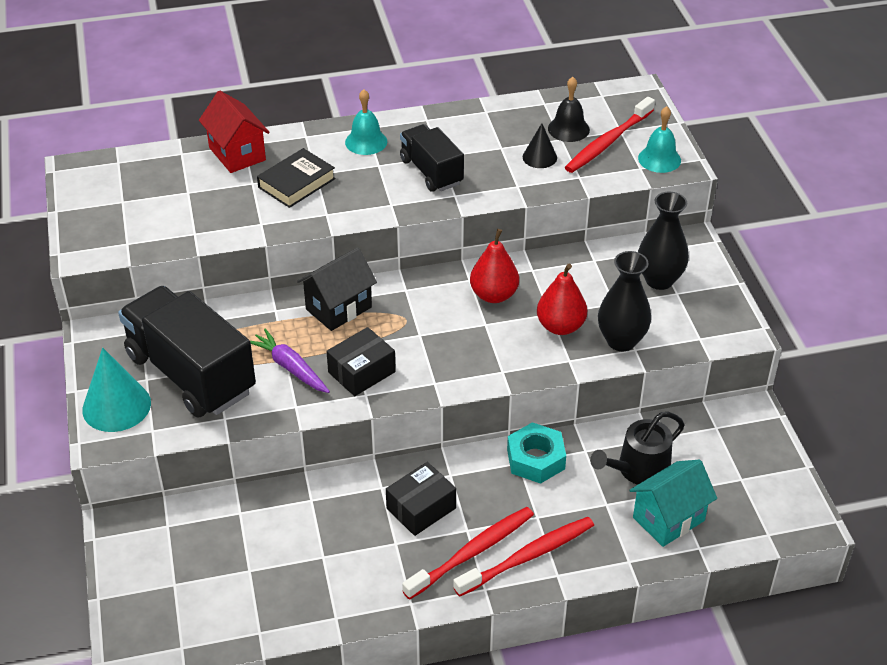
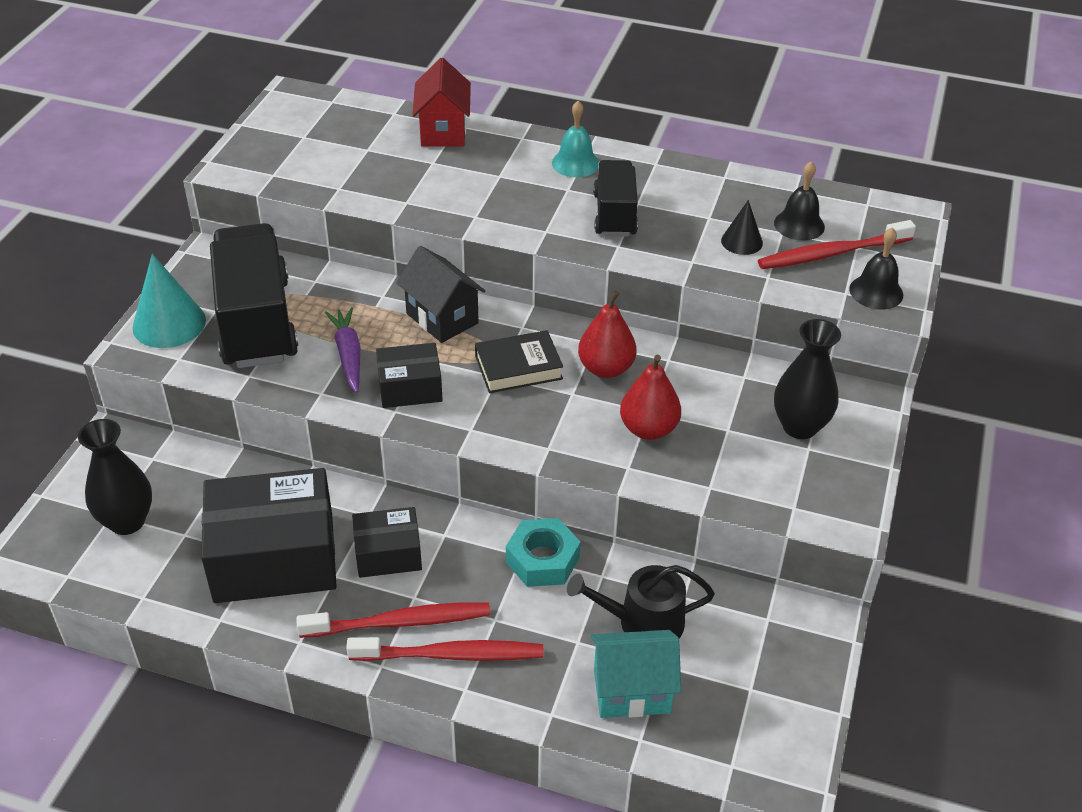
camera: 30 degrees right, 0 degrees up
black book [257,148,336,208] -> black book moved to [475,330,563,393]
black house [297,248,377,331] -> black house turned 60 degrees clockwise [396,246,485,343]
black vase [598,251,651,351] -> black vase moved to [78,419,152,535]
turquoise bell [638,106,681,173] -> black bell [849,227,903,310]
none -> black box [201,468,337,603]

